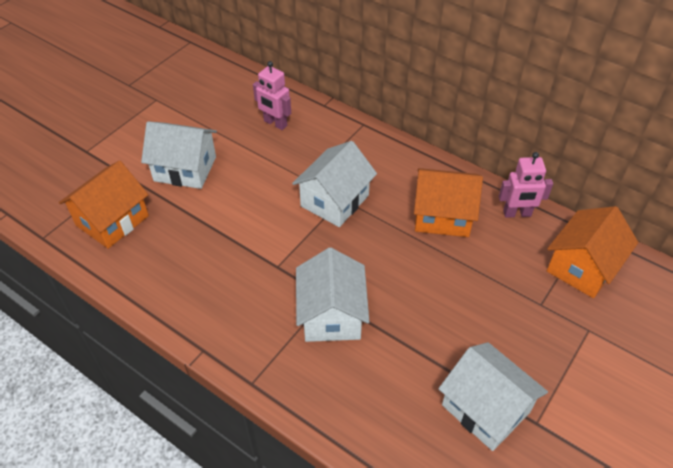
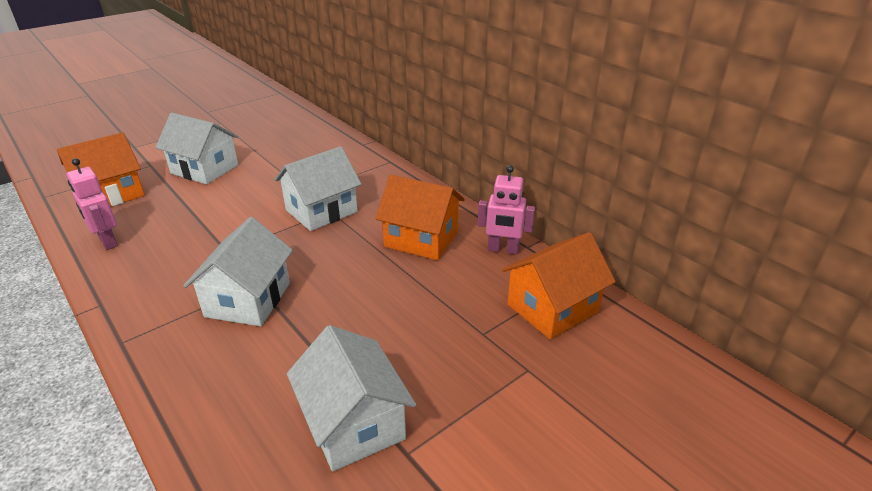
camera: 15 degrees right, 15 degrees down
pink robot [253,61,291,130] -> pink robot moved to [67,158,118,250]

